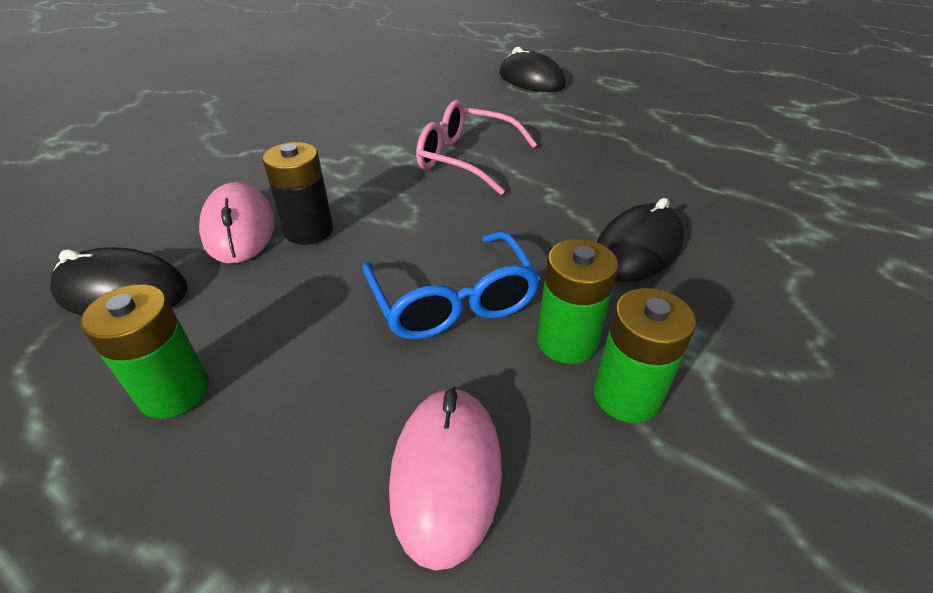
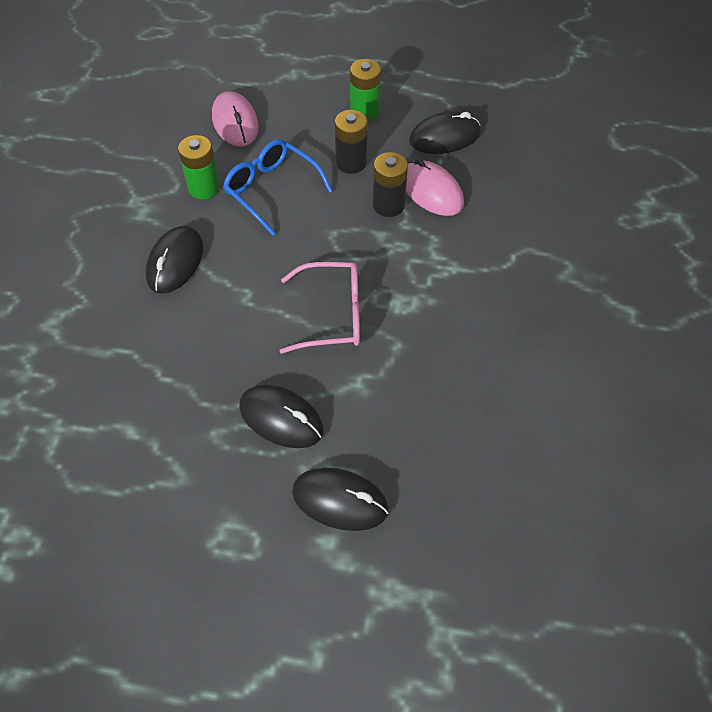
camera: 155 degrees right, 15 degrees up
green battery [594,288,696,423] -> none
none -> black mouse [240,385,324,448]
none -> black battery [335,110,368,174]

